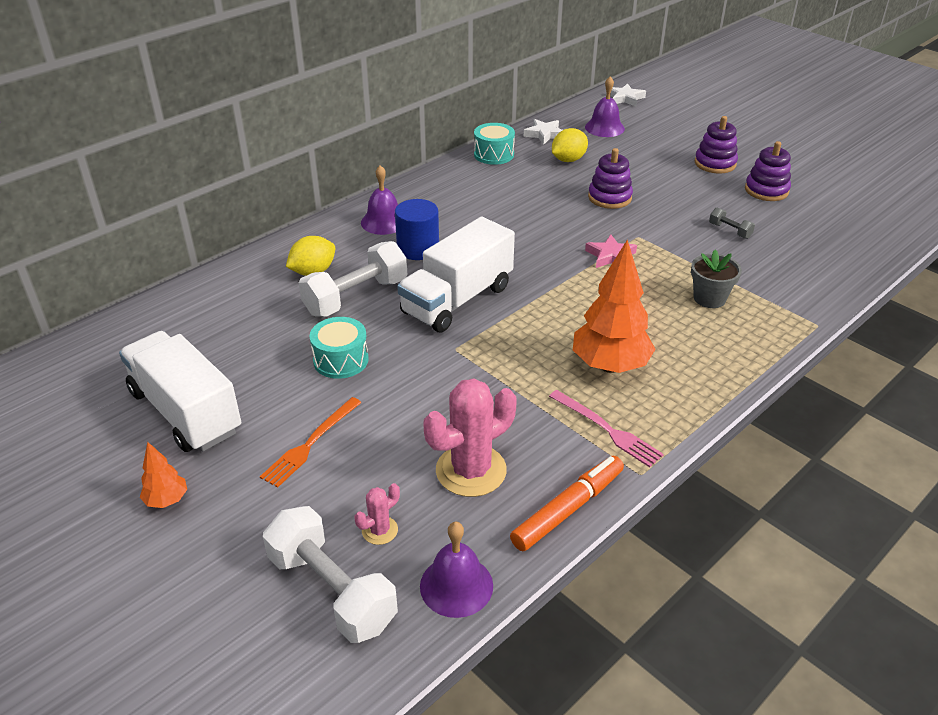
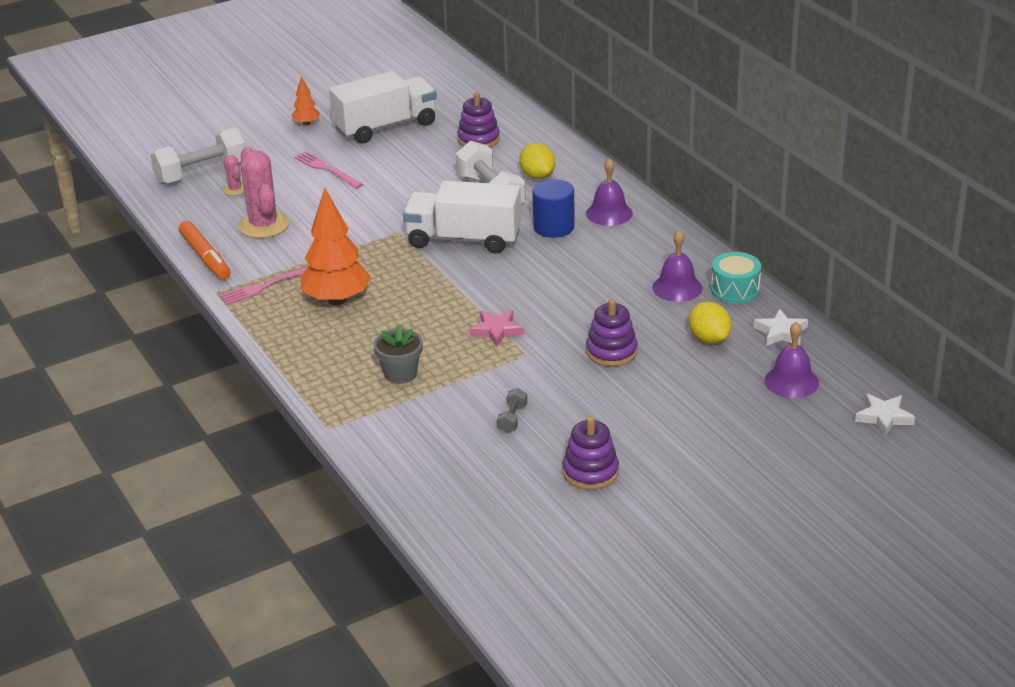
camera: 105 degrees right, 5 degrees down
orange fork [260,397,362,488] -> pink fork [294,151,363,189]
turquoise drum [310,317,369,379] -> none
white truck [397,217,515,332] -> white truck turned 45 degrees counterclockwise [403,181,521,253]
purple bell [420,522,493,618] -> purple bell moved to [652,230,702,302]
purple stacking toy [695,116,738,173] -> purple stacking toy moved to [457,92,500,148]
grey dumbbell [709,208,755,239] -> grey dumbbell turned 45 degrees counterclockwise [497,388,527,433]

